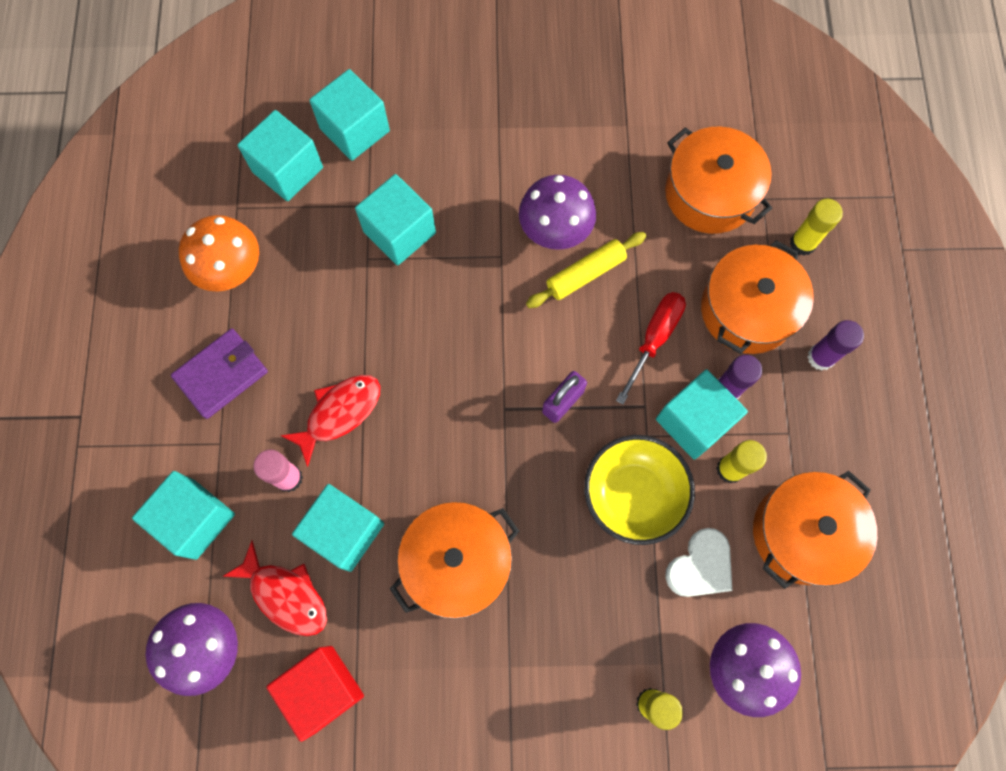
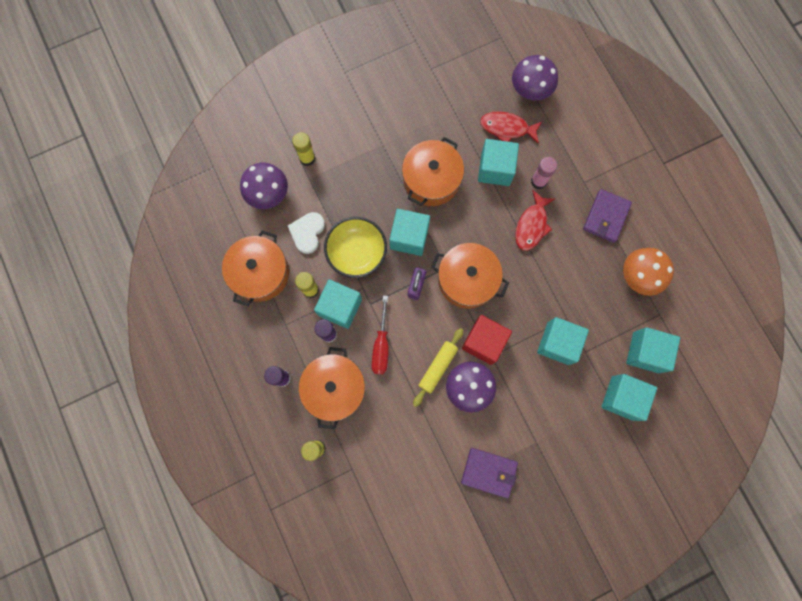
camera: 155 degrees right, 5 degrees up
turquoise cube [132,471,235,560] -> turquoise cube moved to [389,209,430,256]
red cube [266,646,364,742] -> red cube moved to [462,315,512,365]
orange pot [665,126,772,234] -> orange pot moved to [431,243,509,309]
none -> purple wallet [461,448,518,498]

